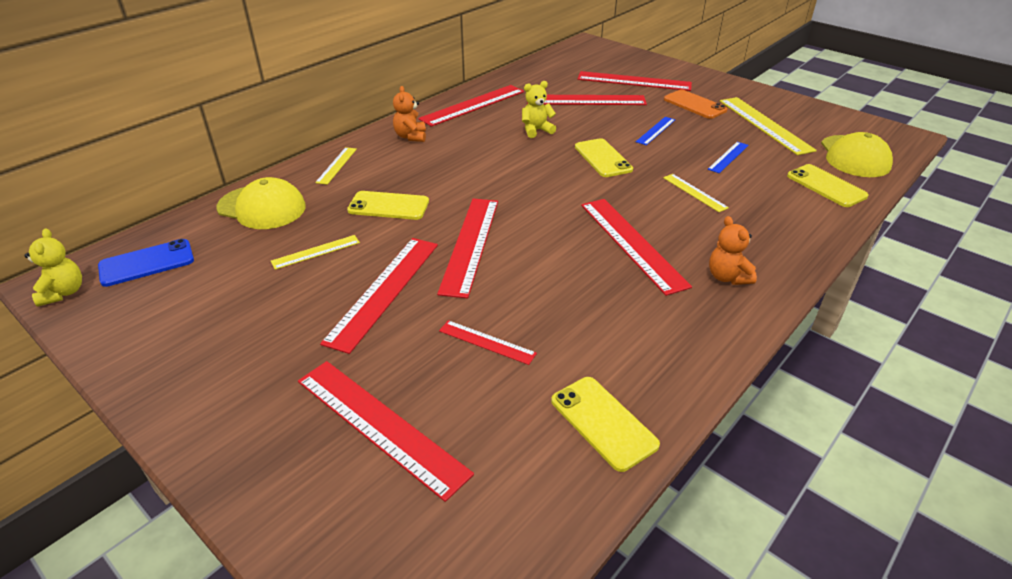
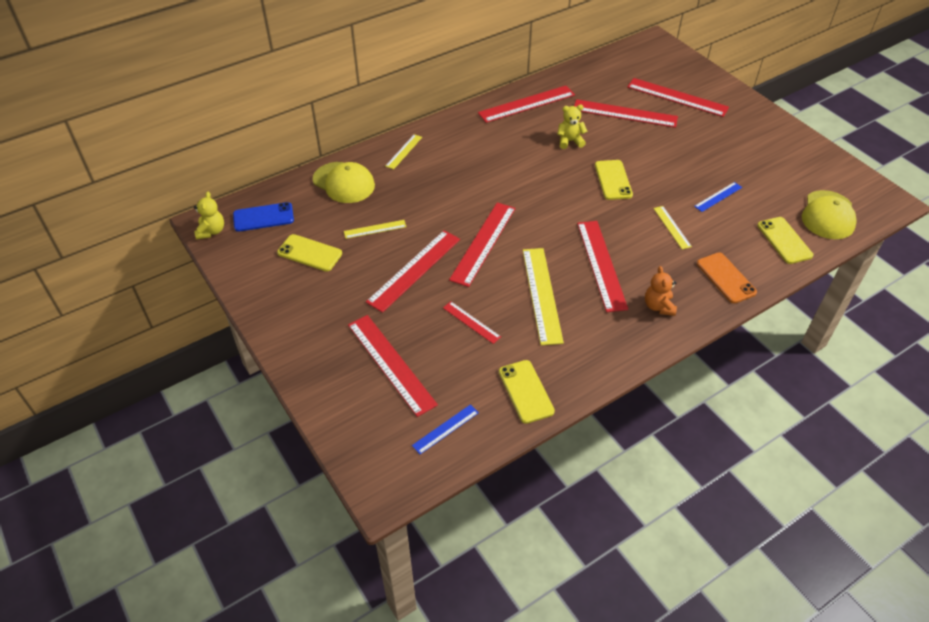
camera: 15 degrees right, 10 degrees up
yellow phone [347,191,429,220] -> yellow phone moved to [277,234,342,272]
orange teddy bear [393,86,426,142] -> none
blue ruler [636,117,675,145] -> blue ruler moved to [412,404,479,454]
orange phone [664,90,728,119] -> orange phone moved to [697,252,757,304]
yellow ruler [720,97,817,155] -> yellow ruler moved to [523,248,564,345]

